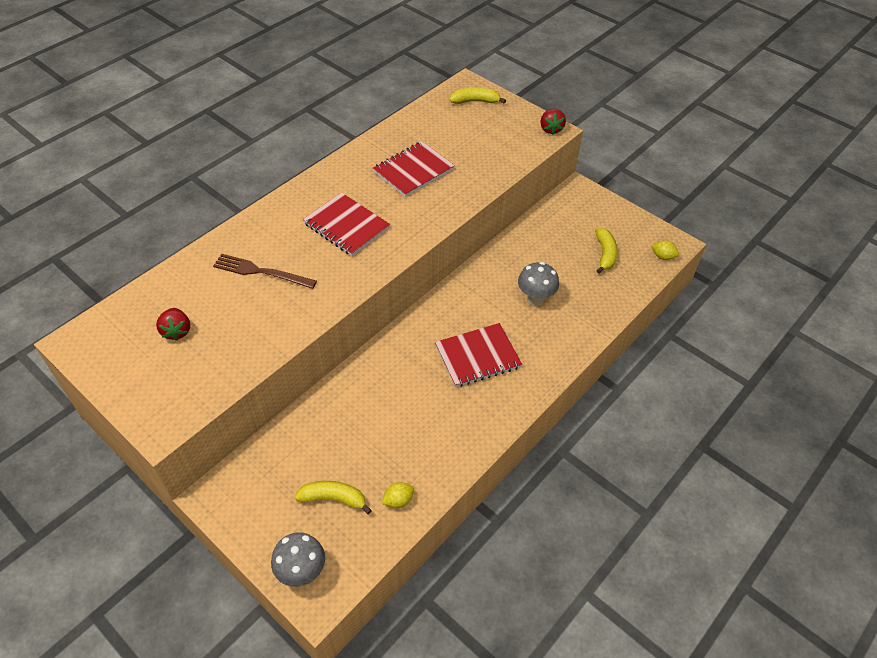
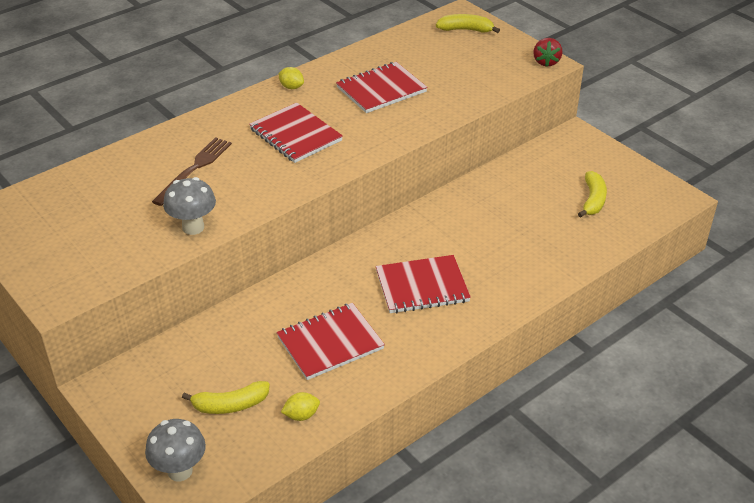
camera: 10 degrees right, 10 degrees down
red strawberry [156,308,190,341] -> none
brown fork [213,254,317,289] -> brown fork turned 90 degrees clockwise [152,137,232,206]
yellow banana [295,481,372,514] -> yellow banana turned 150 degrees clockwise [182,381,270,414]
grey mushroom [518,262,559,306] -> grey mushroom moved to [163,177,216,235]
yellow lemon [651,240,679,260] -> yellow lemon moved to [278,67,304,89]
none -> red notebook [277,303,385,380]

